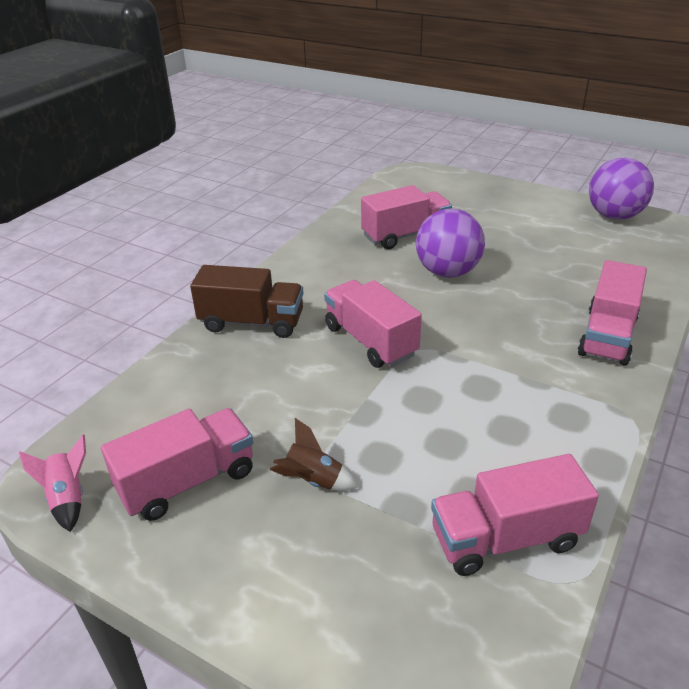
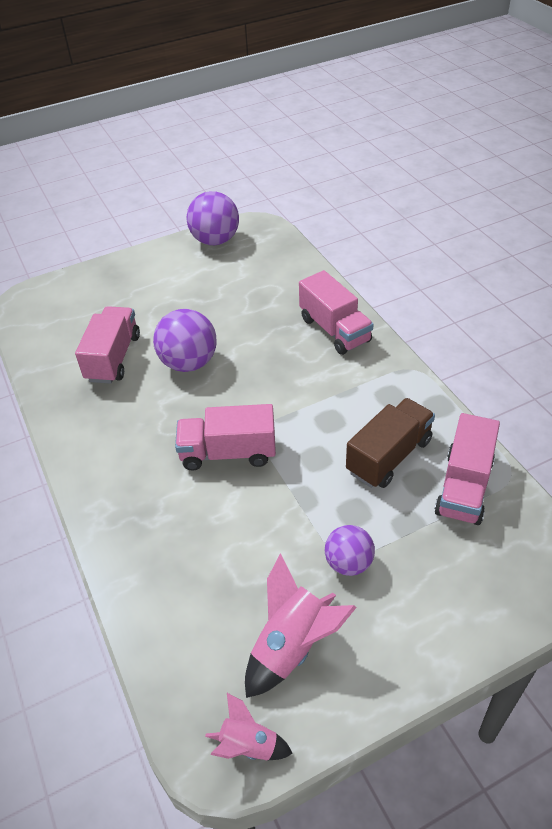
camera: 55 degrees left, 10 degrees up
pink truck [101,408,253,521] -> pink rocket [245,553,357,698]
brown truck [190,265,304,338] -> brown truck moved to [346,398,435,488]
brown rocket [269,418,358,491] -> purple ball [325,525,375,576]

